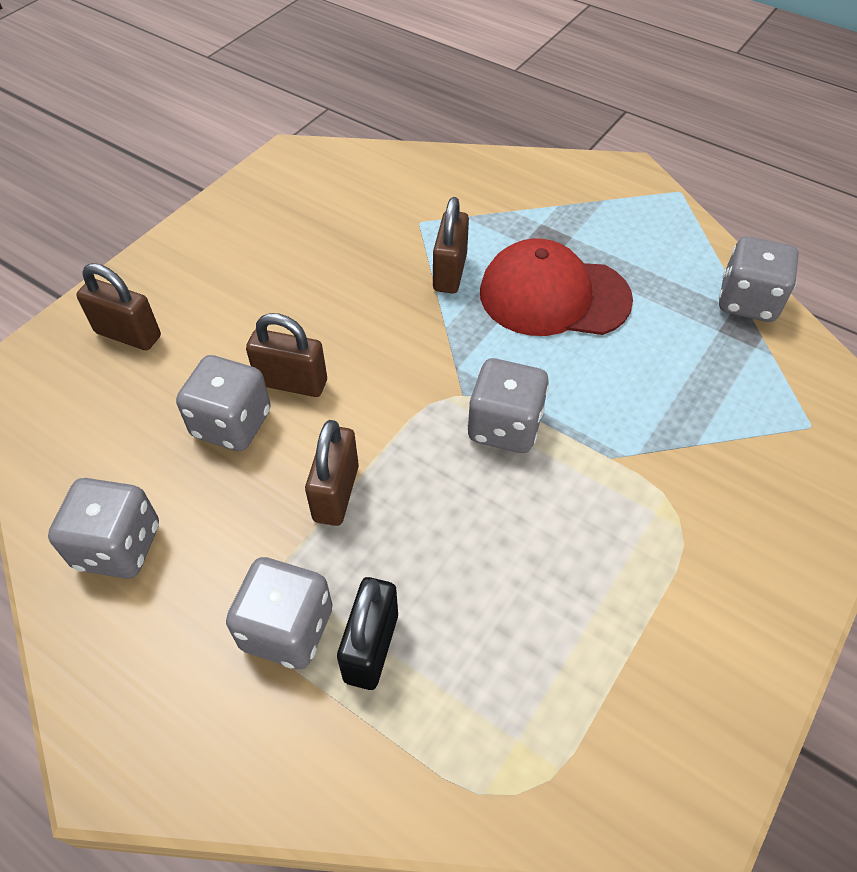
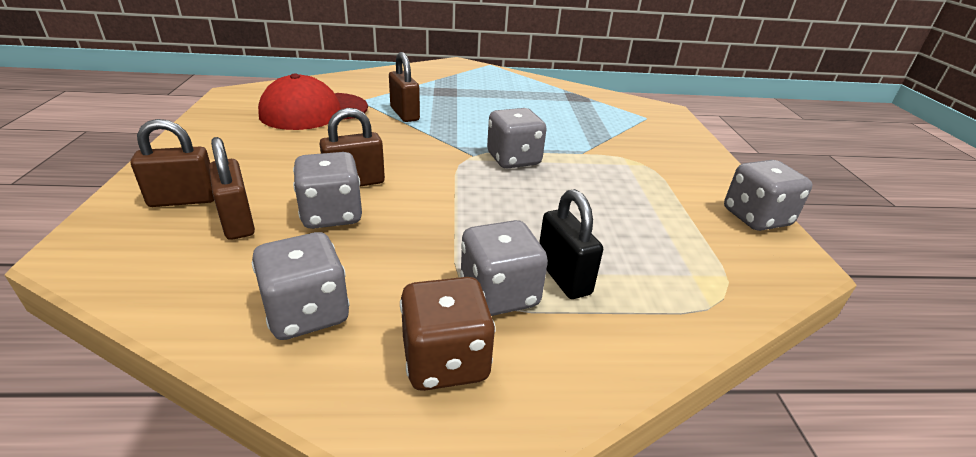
camera: 40 degrees left, 20 degrees down
brown padlock [305,420,359,526] -> brown padlock moved to [209,137,255,240]
red cap [480,239,633,336] -> red cap moved to [258,73,368,130]
grey dice [719,236,799,322] -> grey dice moved to [724,160,813,231]
none -> brown dice [400,277,496,391]

